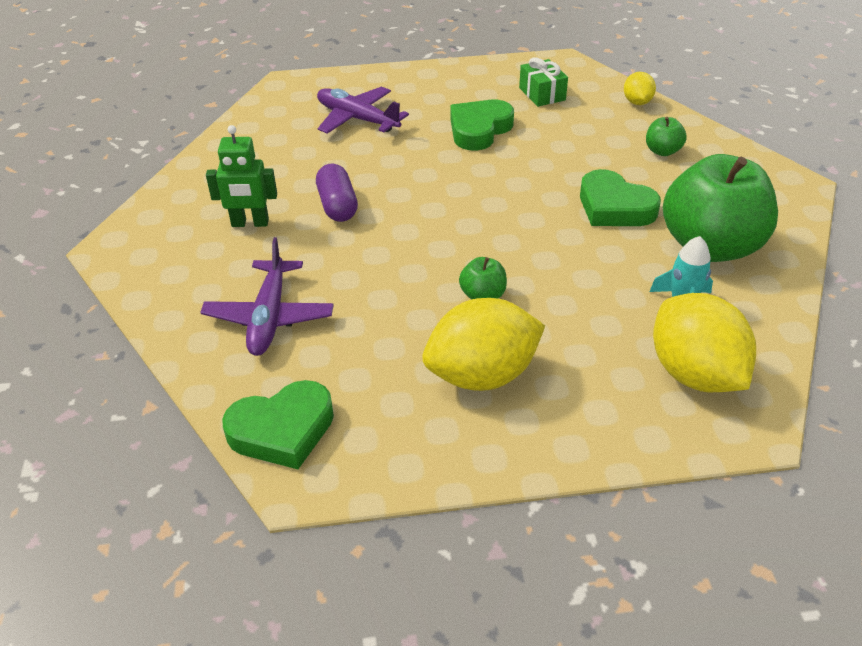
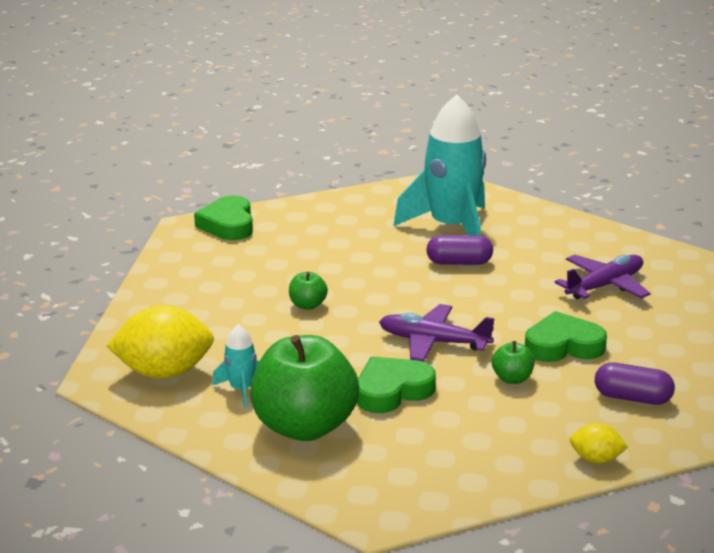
camera: 105 degrees right, 15 degrees down
purple plane [200,237,334,356] -> purple plane moved to [379,304,495,362]
green robot [206,125,277,227] -> turquoise rocket [393,94,486,235]
yellow lemon [422,298,545,391] -> none
green heart [450,100,514,151] -> green heart turned 60 degrees counterclockwise [525,311,607,362]
green gift [519,57,568,107] -> purple capsule [595,362,675,405]
green apple [646,117,687,156] -> green apple moved to [492,341,535,384]

